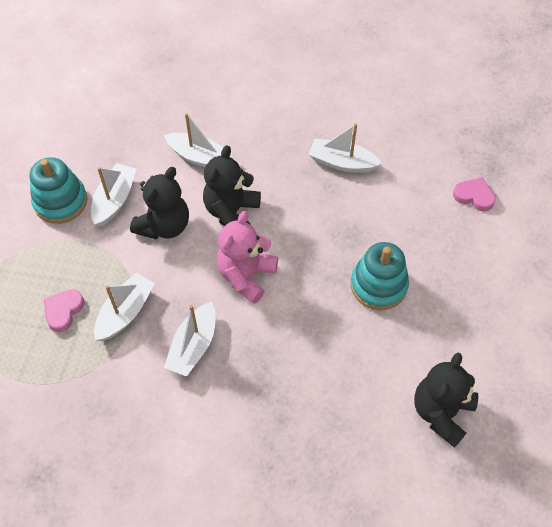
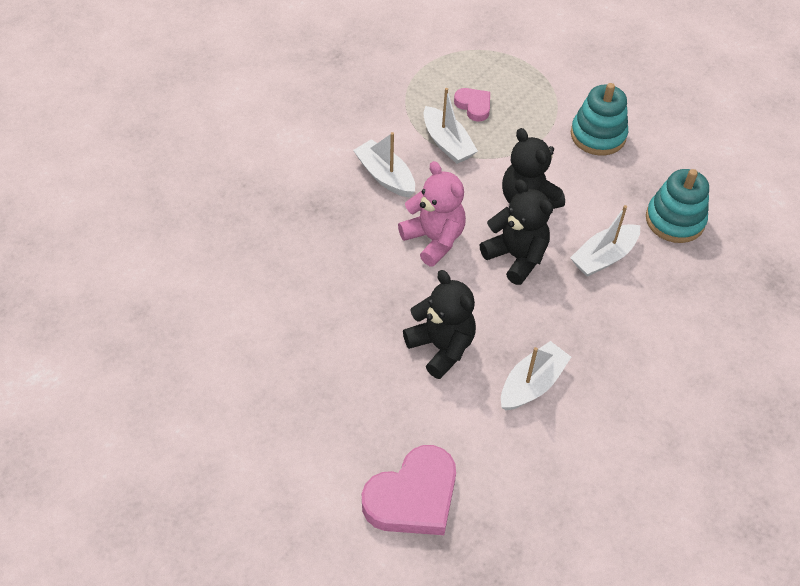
camera: 115 degrees right, 5 degrees down
white boat [91,163,136,227] -> none
turquoise stacking toy [351,242,409,310] -> turquoise stacking toy moved to [646,169,709,243]
black teddy bear [414,353,478,448] -> black teddy bear moved to [403,270,476,379]
pink heart [453,178,496,212] -> pink heart [362,445,456,535], size x1.86

